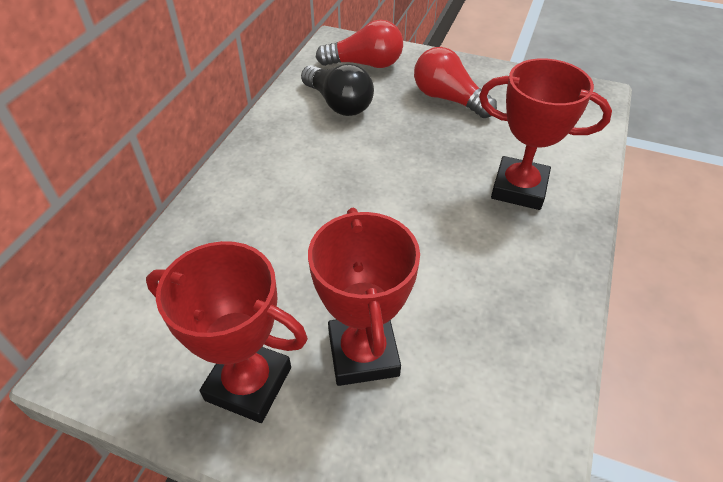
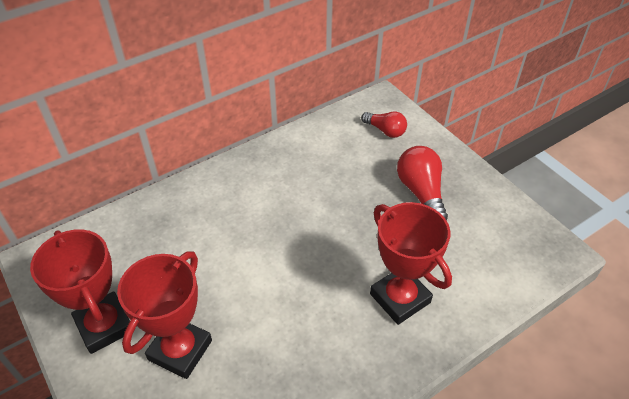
camera: 35 degrees right, 0 degrees up
black light bulb [301,64,374,116] -> none
red light bulb [316,19,403,68] -> red light bulb [361,112,407,138], size x0.64

